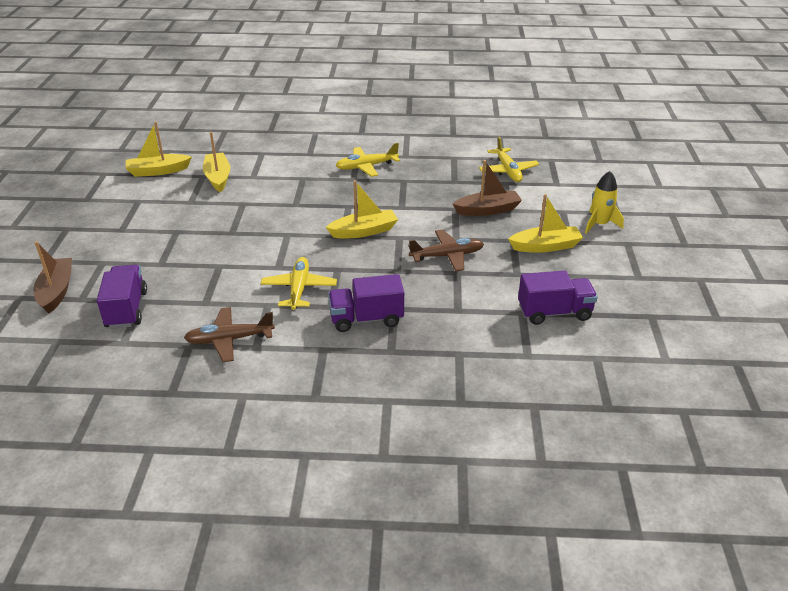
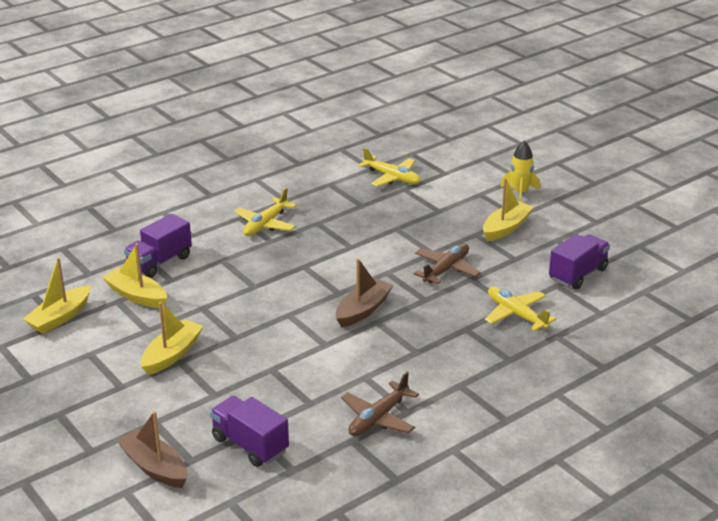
camera: 40 degrees left, 5 degrees down
yellow plane [261,257,337,310] -> yellow plane moved to [485,287,557,331]
yellow boat [326,180,398,239] -> yellow boat moved to [141,302,203,375]
purple truck [328,274,404,332] -> purple truck moved to [124,214,192,278]
brown boat [453,160,522,216] -> brown boat moved to [336,258,393,327]

